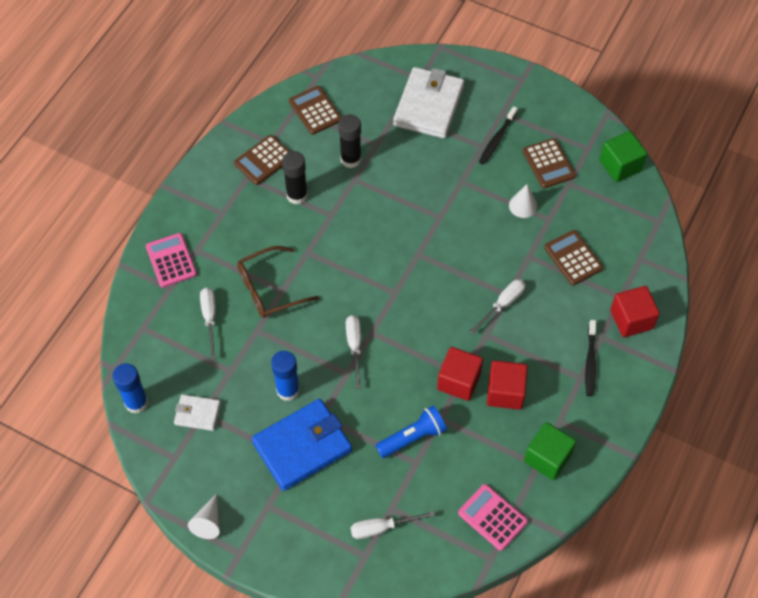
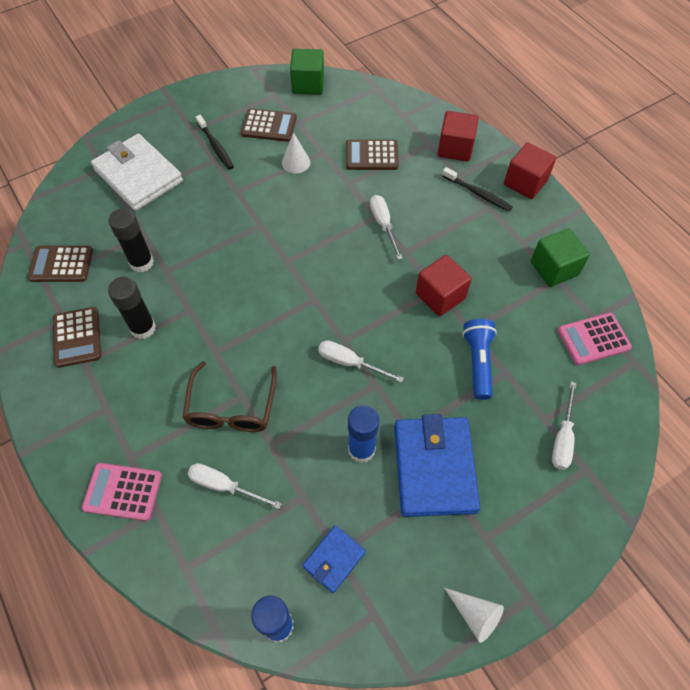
camera: 60 degrees left, 0 degrees up
white wallet [174,394,221,431] -> blue wallet [302,526,366,593]
red cube [487,361,528,410] -> red cube moved to [504,142,556,199]

